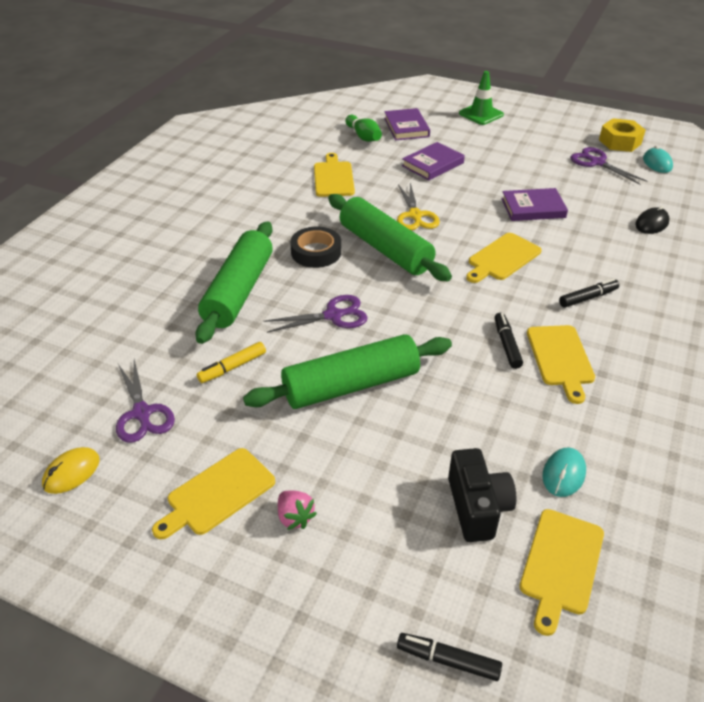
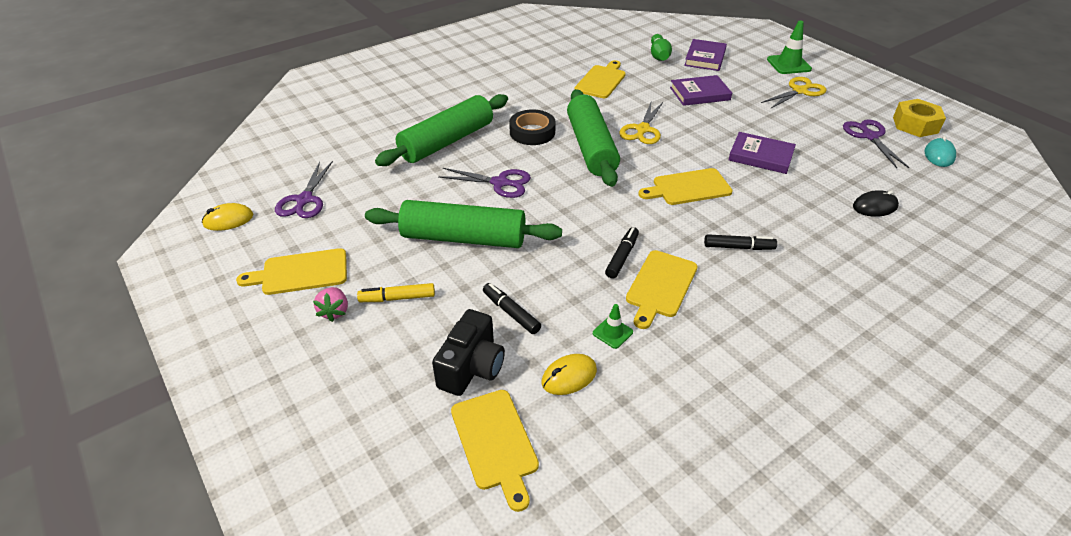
camera: 30 degrees right, 0 degrees up
yellow marker [197,342,266,383] -> yellow marker moved to [357,283,435,302]
black marker [397,633,502,681] -> black marker moved to [483,283,541,334]
yellow cutting board [520,509,604,636] -> yellow cutting board turned 75 degrees counterclockwise [451,390,539,512]
turquoise mouse [542,448,586,497] -> yellow mouse [542,354,597,395]
none -> green traffic cone [593,304,633,349]
none -> yellow scissors [761,77,827,109]

